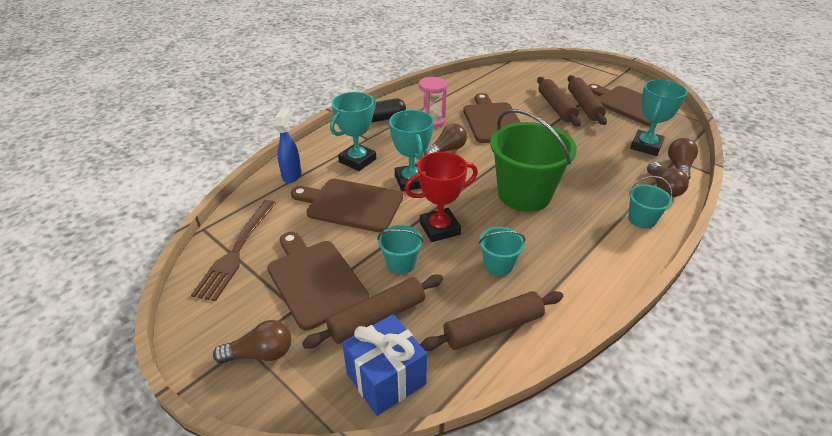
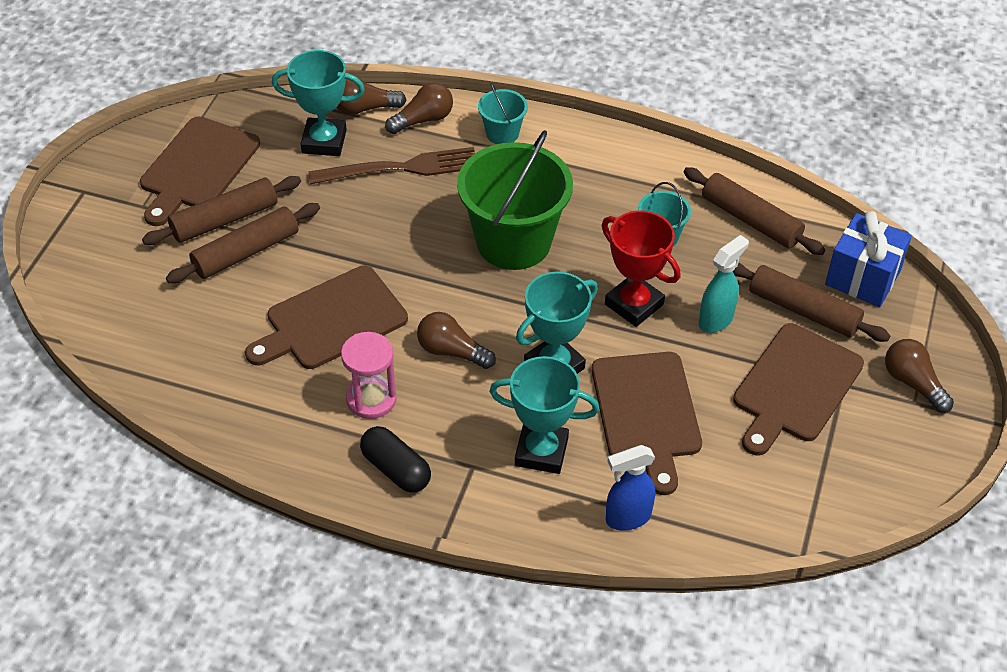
camera: 115 degrees left, 10 degrees up
brown fork [191,200,276,301] -> brown fork moved to [308,147,475,184]
turquoise bucket [377,225,424,274] -> turquoise spray bottle [699,235,749,333]

